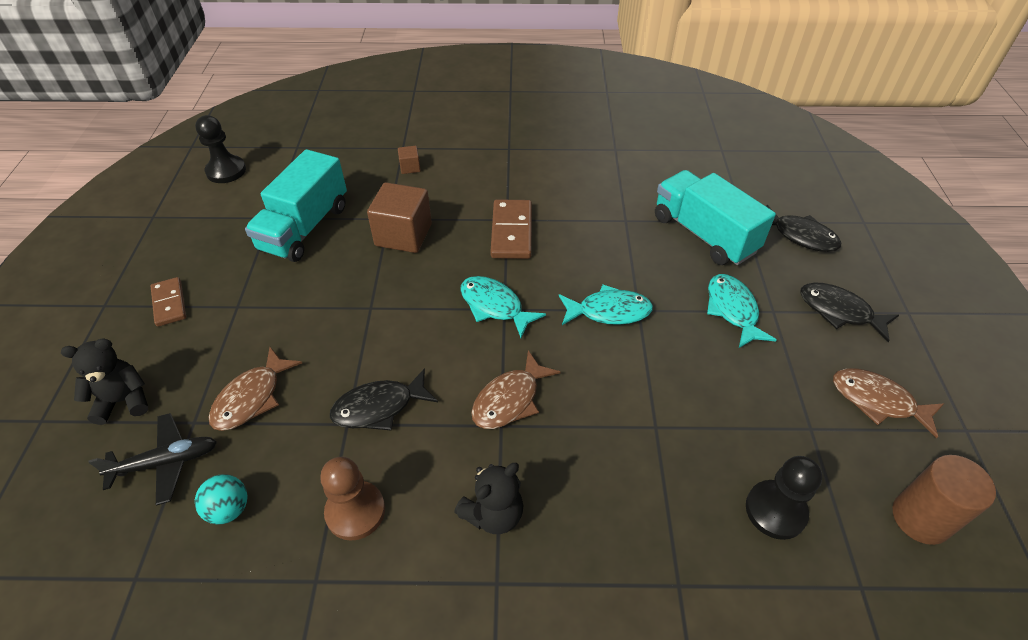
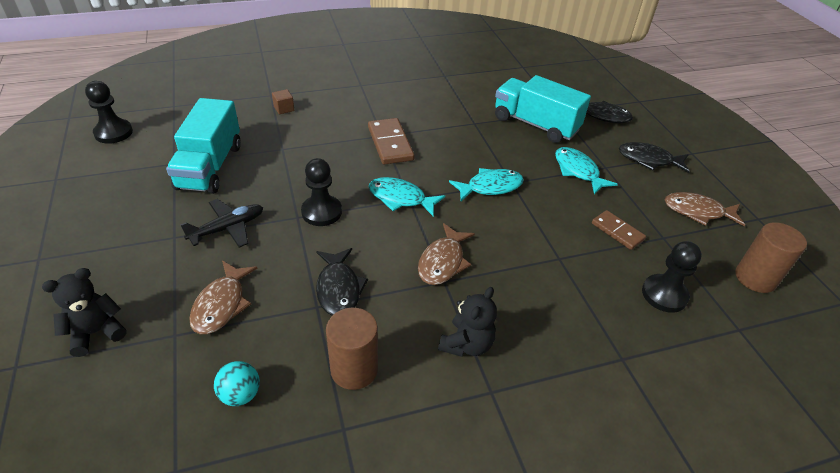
camera: 20 degrees left, 5 degrees down
black plane [89,413,217,506] -> black plane moved to [180,199,263,247]
brown domino [151,277,186,327] -> brown domino moved to [592,210,646,250]
brown pawn [320,457,385,541] -> brown cylinder [326,308,378,390]
black fish [330,368,438,431] -> black fish turned 60 degrees counterclockwise [316,248,368,316]
brown cube [367,182,432,253] -> none
none -> black pawn [301,158,342,226]

